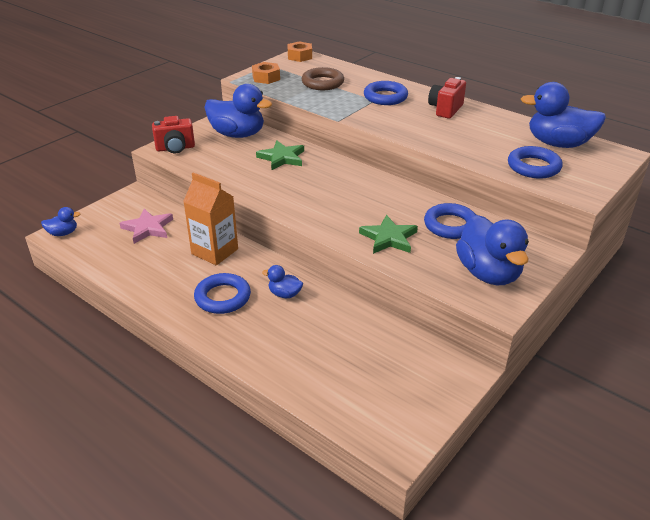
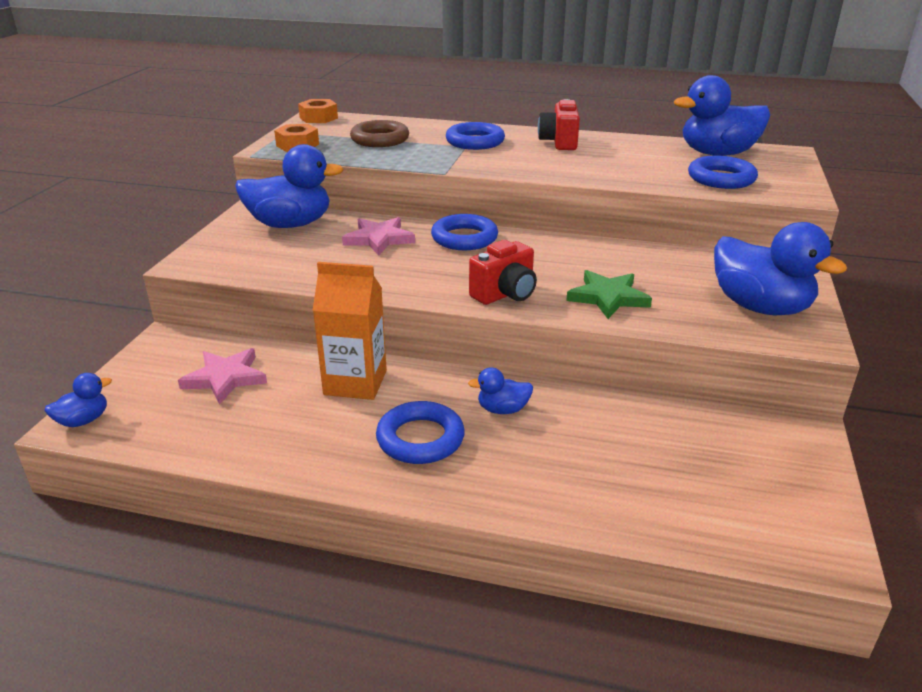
camera: 25 degrees left, 5 degrees down
red camera [152,116,195,153] -> red camera moved to [469,240,537,305]
green star [256,141,304,170] -> pink star [342,217,415,255]
blue ring [424,203,476,239] -> blue ring moved to [431,214,498,250]

